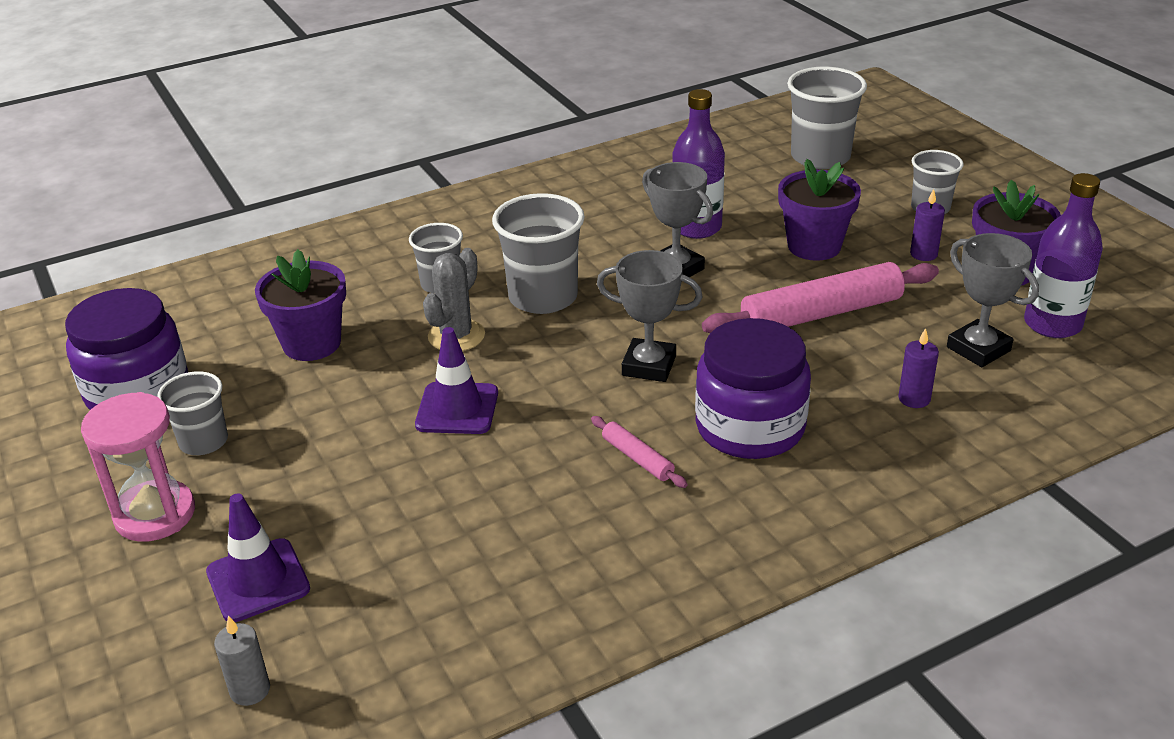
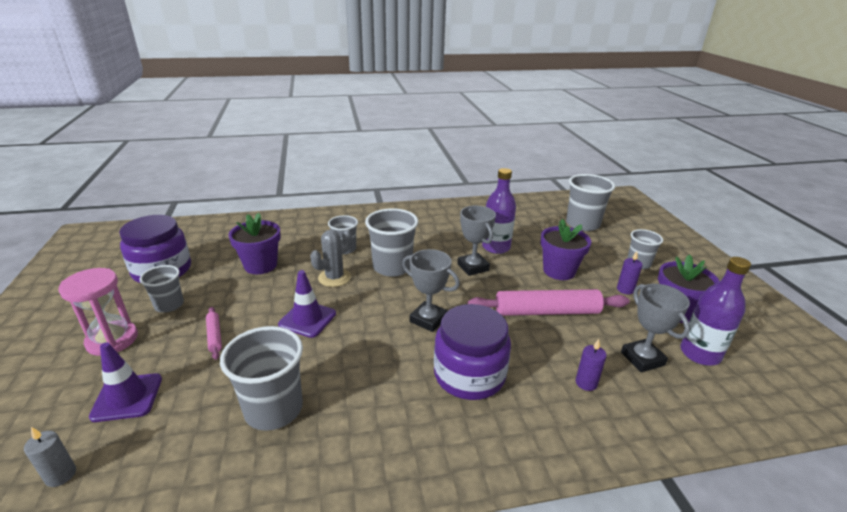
camera: 15 degrees right, 5 degrees down
pink rolling pin [591,416,687,488] -> pink rolling pin moved to [206,307,222,360]
none -> grey cup [220,326,303,431]

